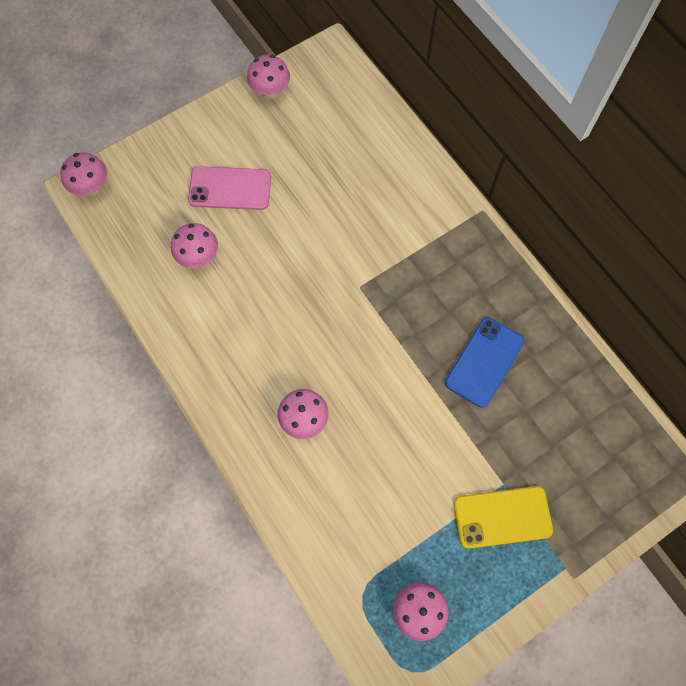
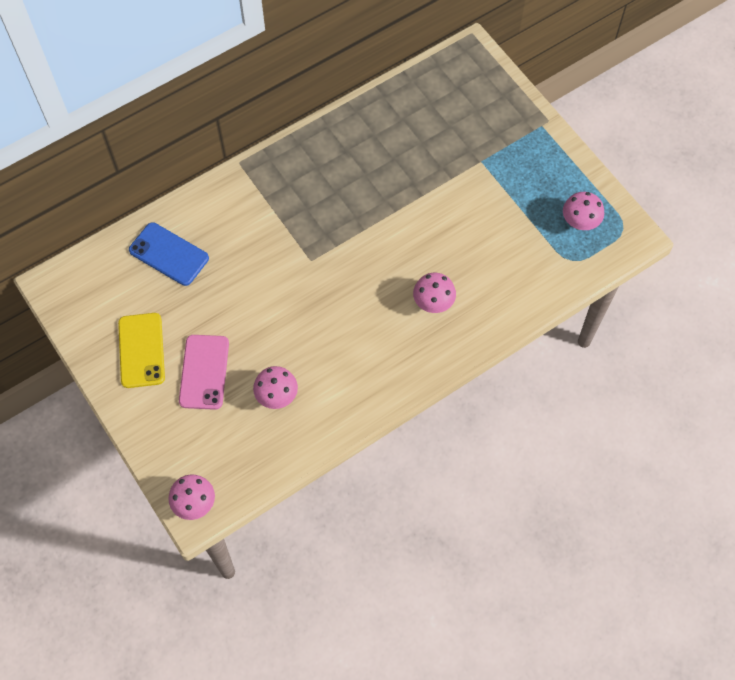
camera: 90 degrees left, 5 degrees down
pink mushroom [247,55,290,99] -> none
blue phone [445,317,524,408] -> blue phone moved to [129,222,209,286]
yellow phone [454,486,553,549] -> yellow phone moved to [118,313,165,388]

